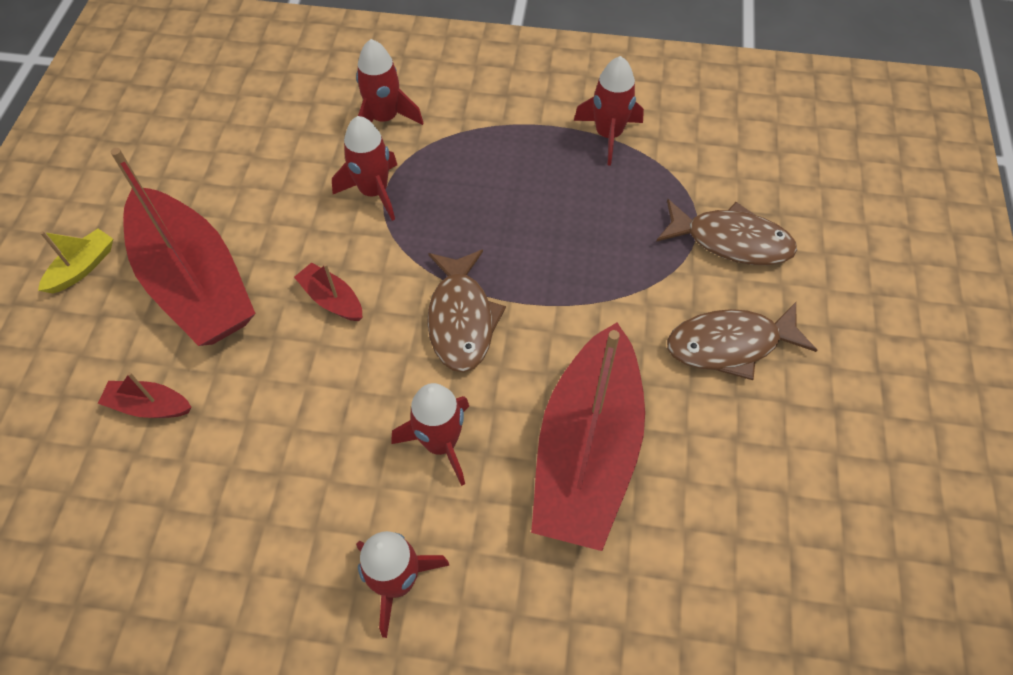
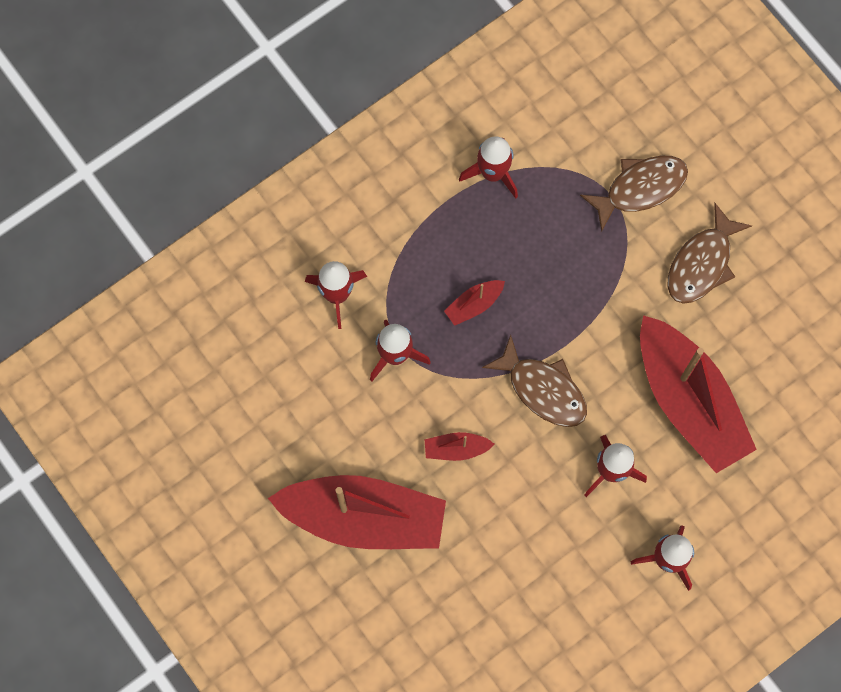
camera: 45 degrees left, 15 degrees up
yellow boat [38,229,113,293] -> none
red boat [98,372,192,418] -> red boat moved to [444,280,505,326]

